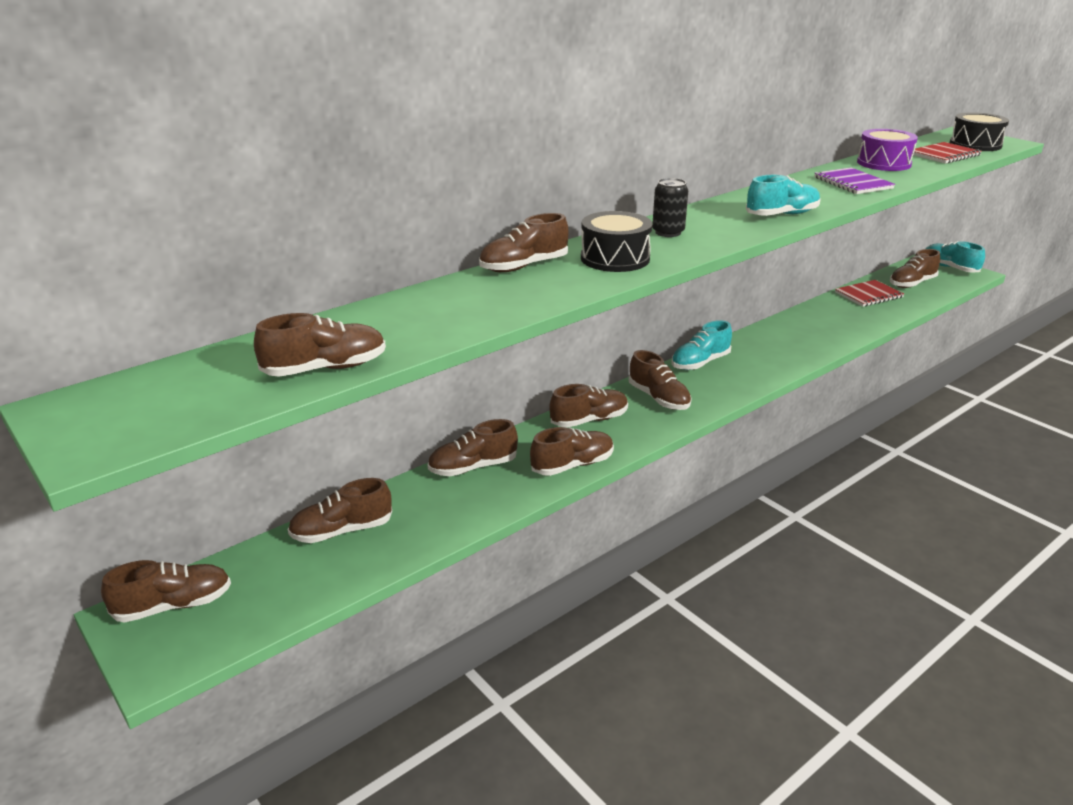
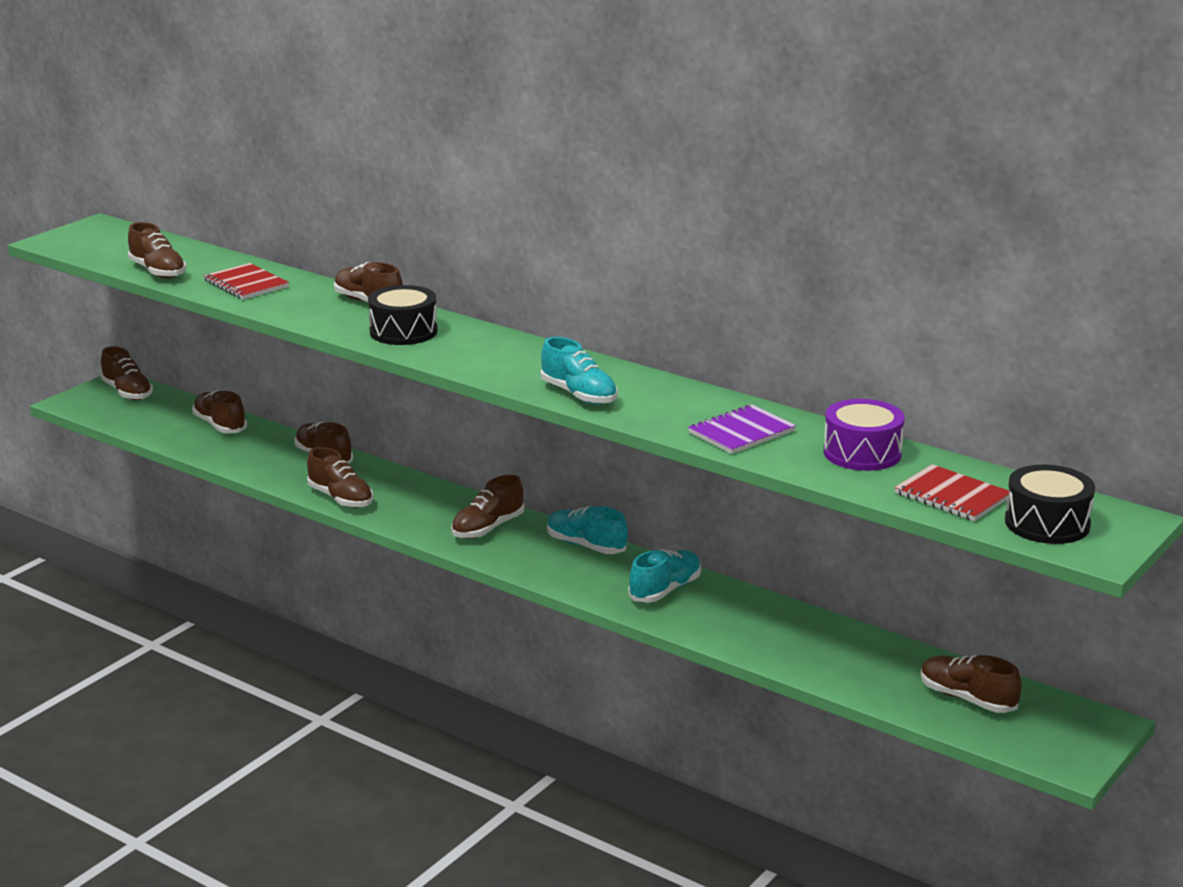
camera: 75 degrees right, 5 degrees down
brown shoe [549,384,628,428] -> none
black can [652,178,688,237] -> none
red notebook [835,280,904,307] -> red notebook moved to [204,263,289,300]
turquoise shoe [926,241,985,273] -> turquoise shoe moved to [628,550,701,603]

